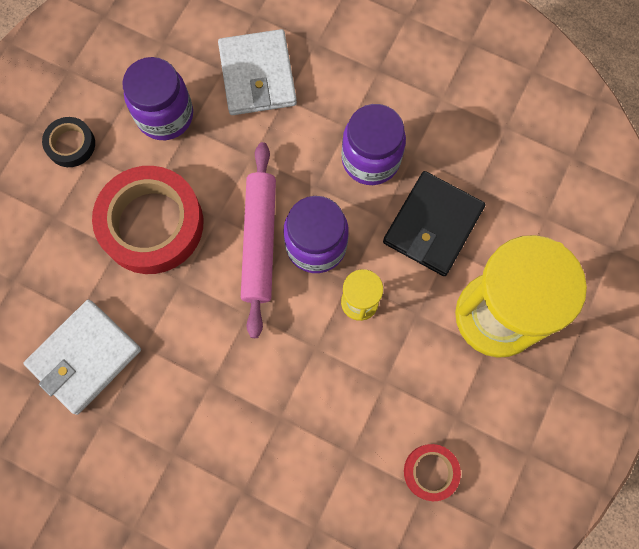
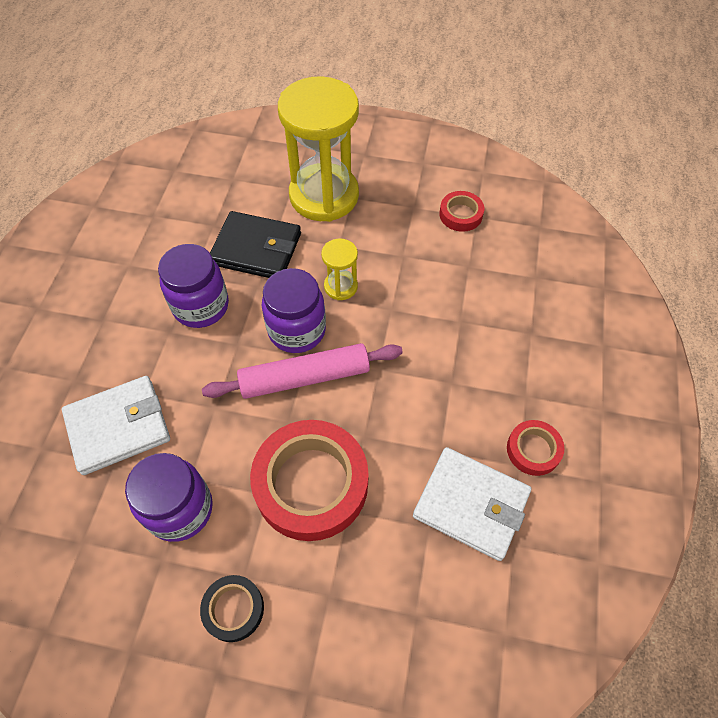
camera: 105 degrees left, 15 degrees down
none -> red tape [507,420,565,476]

